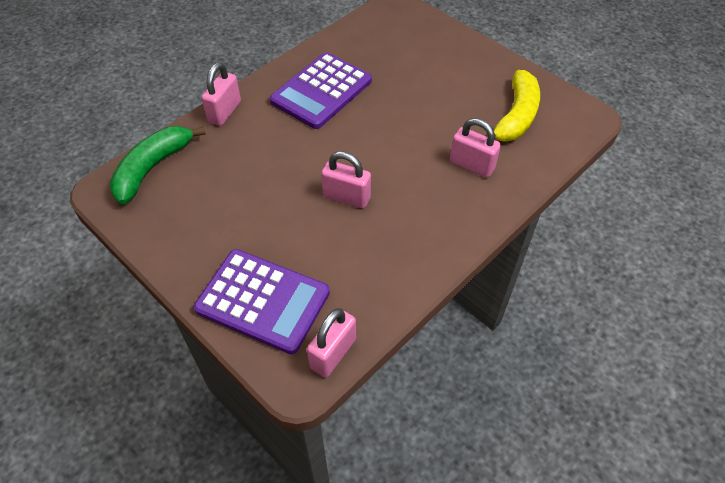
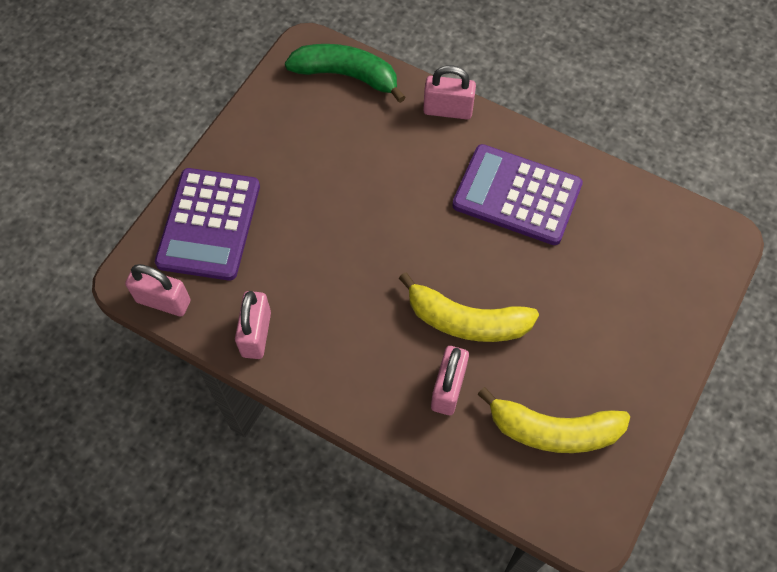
camera: 75 degrees right, 10 degrees up
pink padlock [321,151,371,208] -> pink padlock moved to [235,291,271,359]
none -> yellow banana [399,272,539,342]

